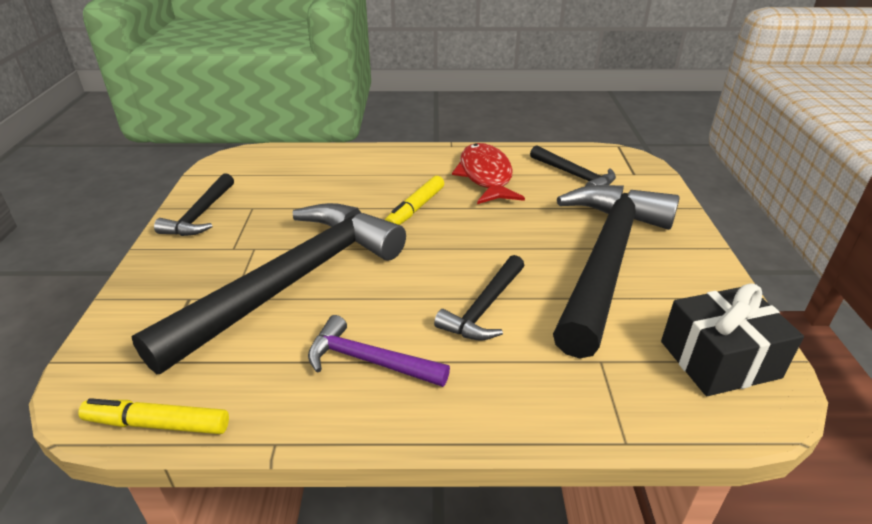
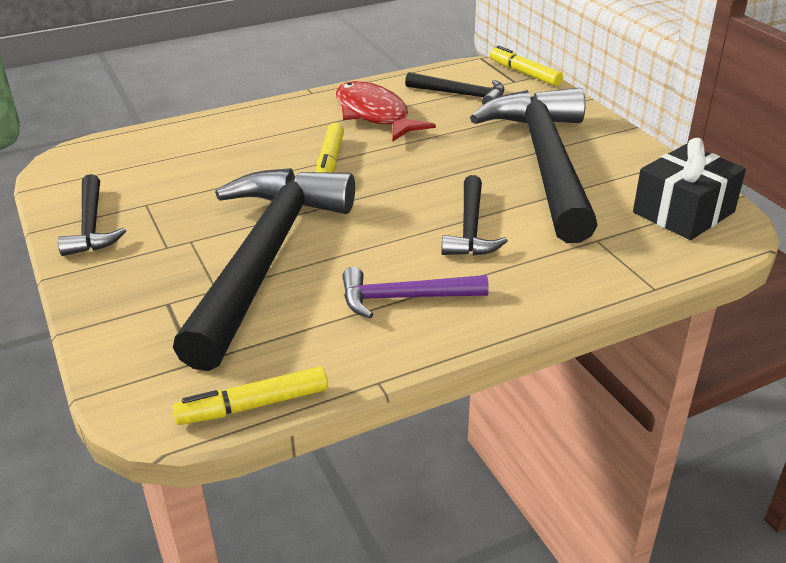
camera: 25 degrees left, 0 degrees up
none -> yellow marker [489,45,563,86]

